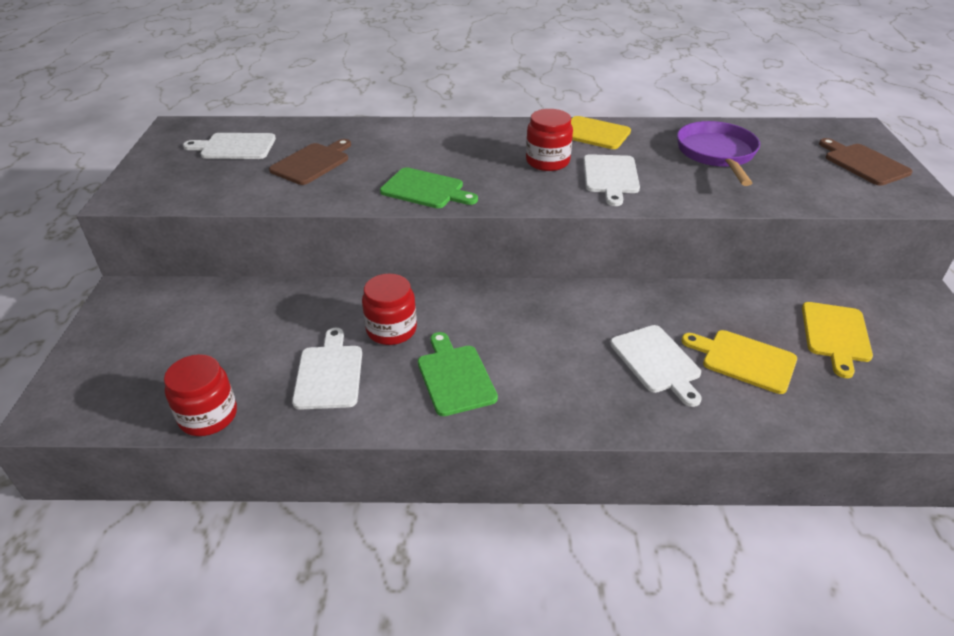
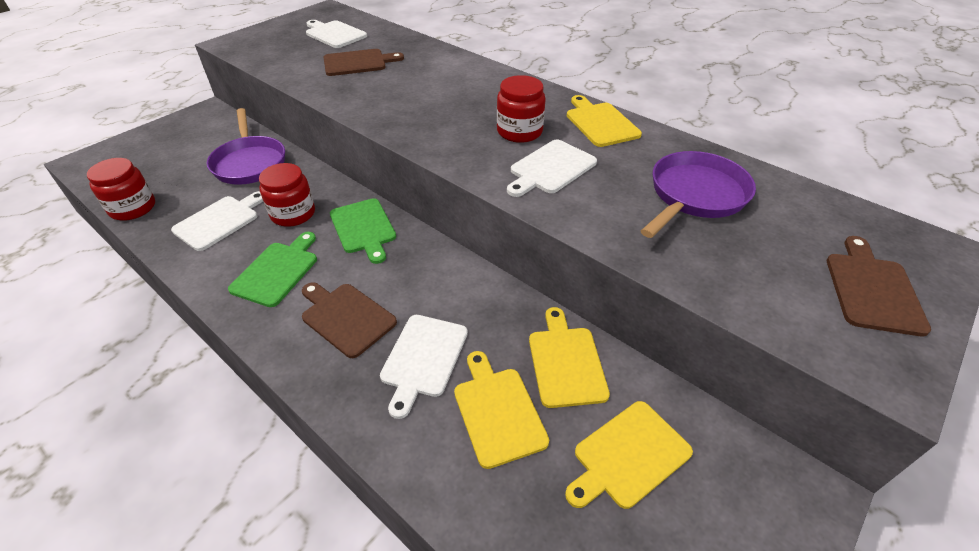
camera: 40 degrees right, 5 degrees up
green cutting board [380,167,478,208] -> green cutting board moved to [330,198,396,264]
none -> purple pan [207,108,285,185]
none -> brown cutting board [302,282,397,358]
none -> yellow cutting board [529,307,610,408]

